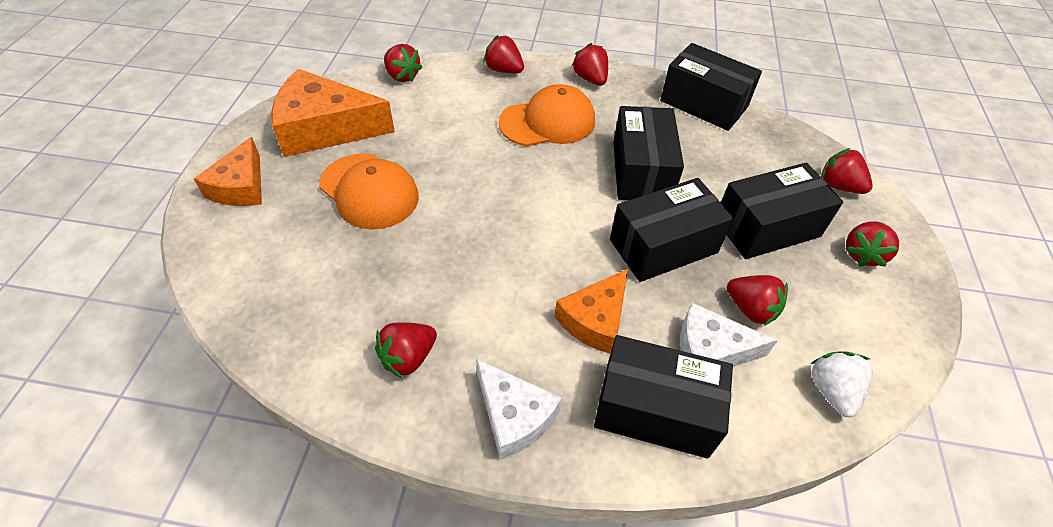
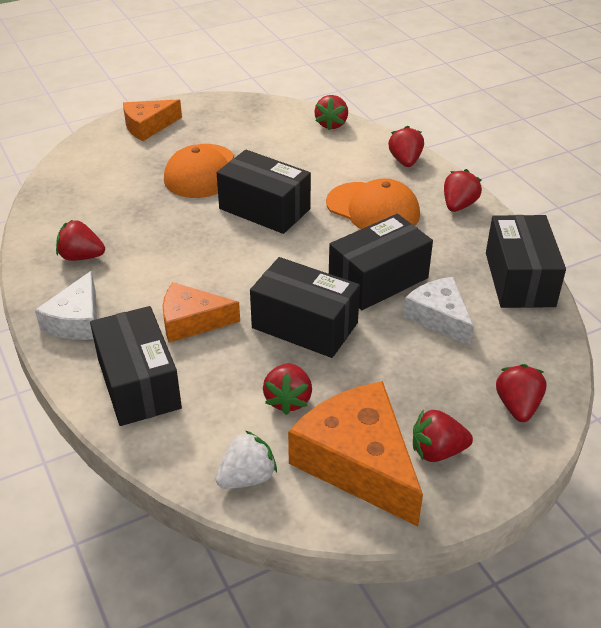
camera: 55 degrees right, 10 degrees down
orange cheese [271,69,395,157] -> orange cheese moved to [288,381,423,526]
white cheese [680,303,778,366] -> white cheese moved to [403,277,474,346]
black box [721,163,843,259] -> black box moved to [217,150,311,234]

